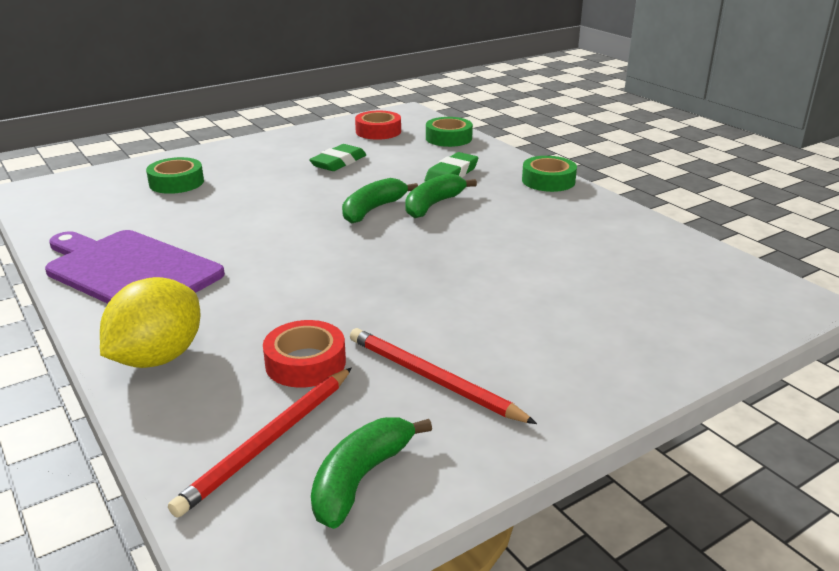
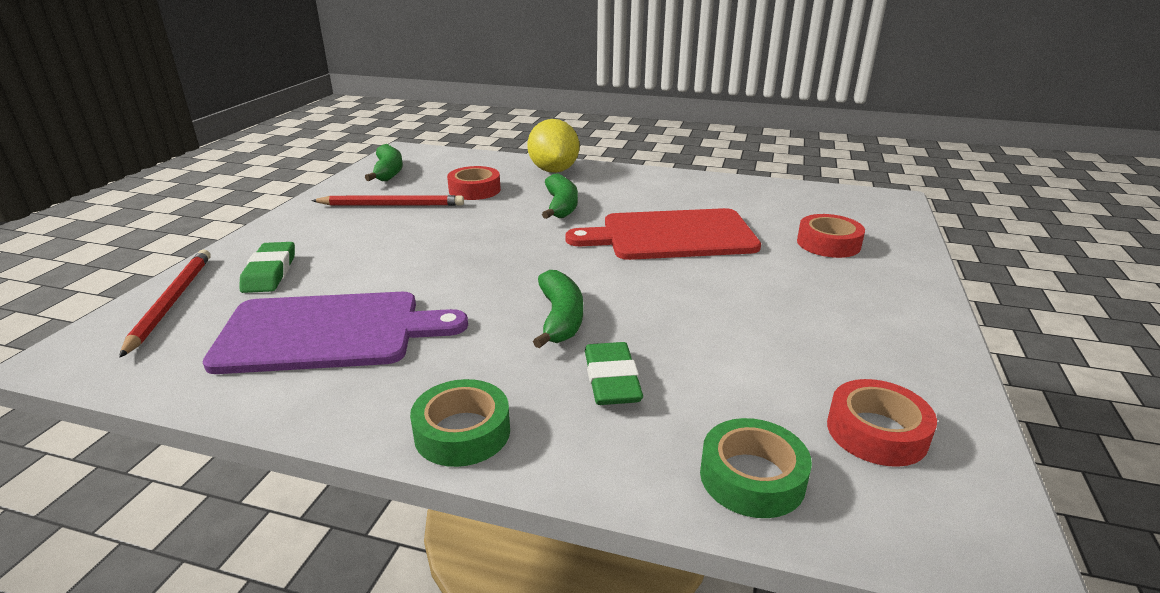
camera: 140 degrees right, 0 degrees up
purple cutting board [45,230,225,304] -> purple cutting board moved to [203,292,468,374]
green tape [146,157,204,194] -> red tape [797,214,865,258]
red pencil [168,368,352,518] -> red pencil moved to [119,250,210,358]
green eraser [309,144,366,171] -> green eraser moved to [240,242,295,293]
green banana [342,178,418,223] -> green banana moved to [542,173,578,219]
none -> red cutting board [565,208,761,260]

